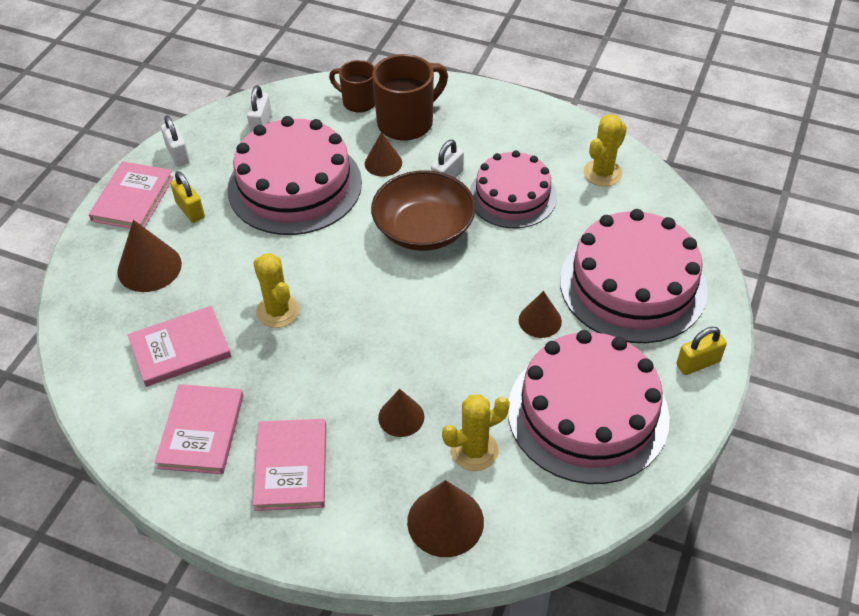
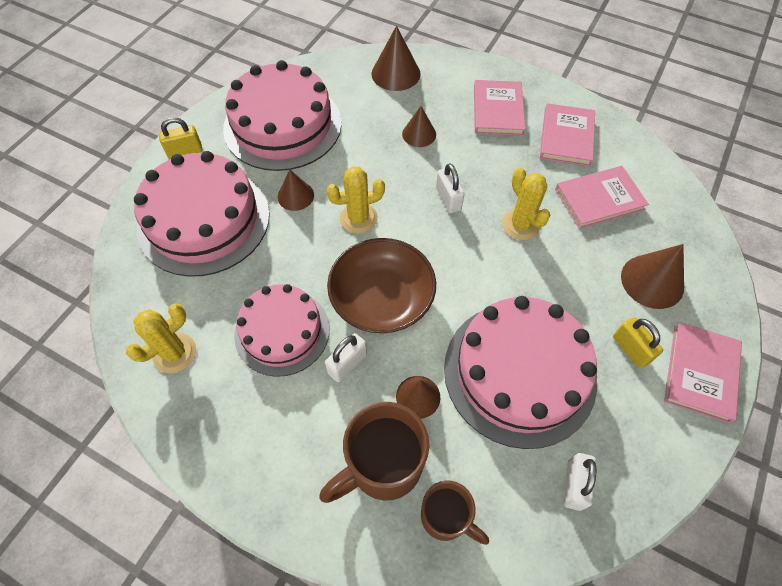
camera: 175 degrees left, 10 degrees up
white padlock [161,115,190,166] -> white padlock moved to [436,163,464,213]
yellow cactus [442,394,510,471] -> yellow cactus moved to [326,166,385,234]

